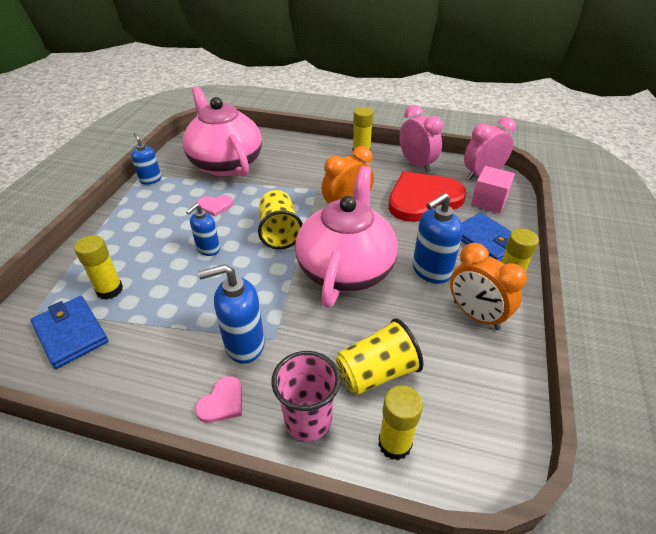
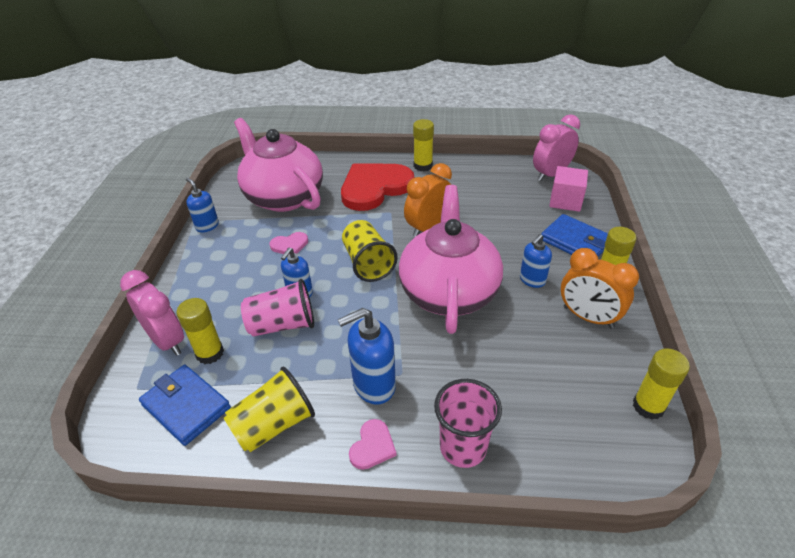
camera: 10 degrees left, 0 degrees up
yellow cup [336,318,424,395] -> yellow cup moved to [224,367,315,452]
yellow glue stick [378,385,423,460] -> yellow glue stick moved to [633,348,690,420]
red heart [388,172,466,222] -> red heart moved to [341,163,414,211]
pink clock [399,105,443,172] -> pink clock moved to [120,270,184,356]
blue soap dispenser [413,193,463,284] -> blue soap dispenser [520,234,552,288], size x0.63
none -> pink cup [241,279,314,336]

